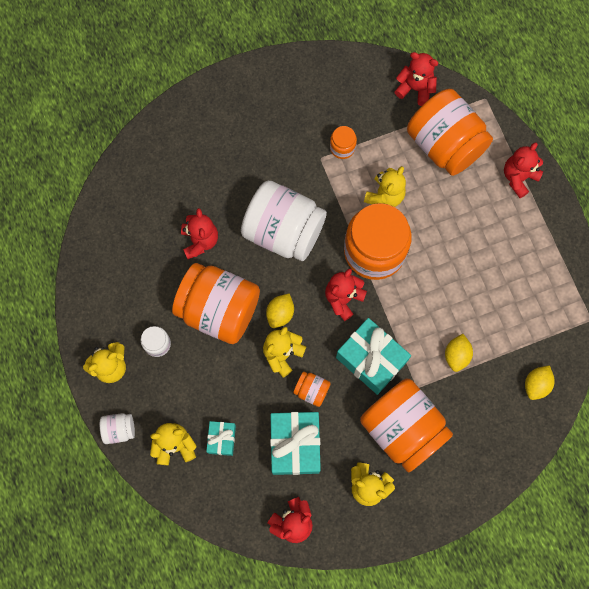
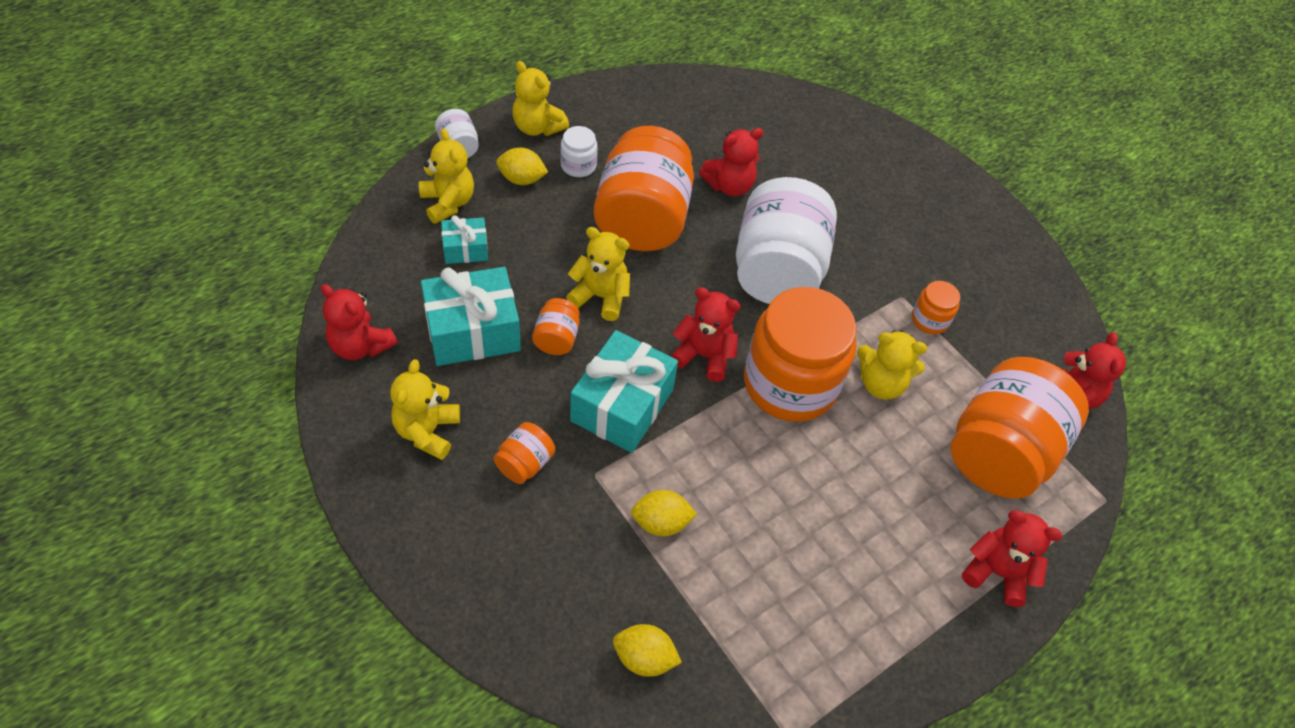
camera: 70 degrees right, 20 degrees down
yellow lemon [266,293,294,328] -> yellow lemon moved to [496,147,548,185]
orange jar [360,379,453,473] -> orange jar [494,422,555,484], size x0.43

